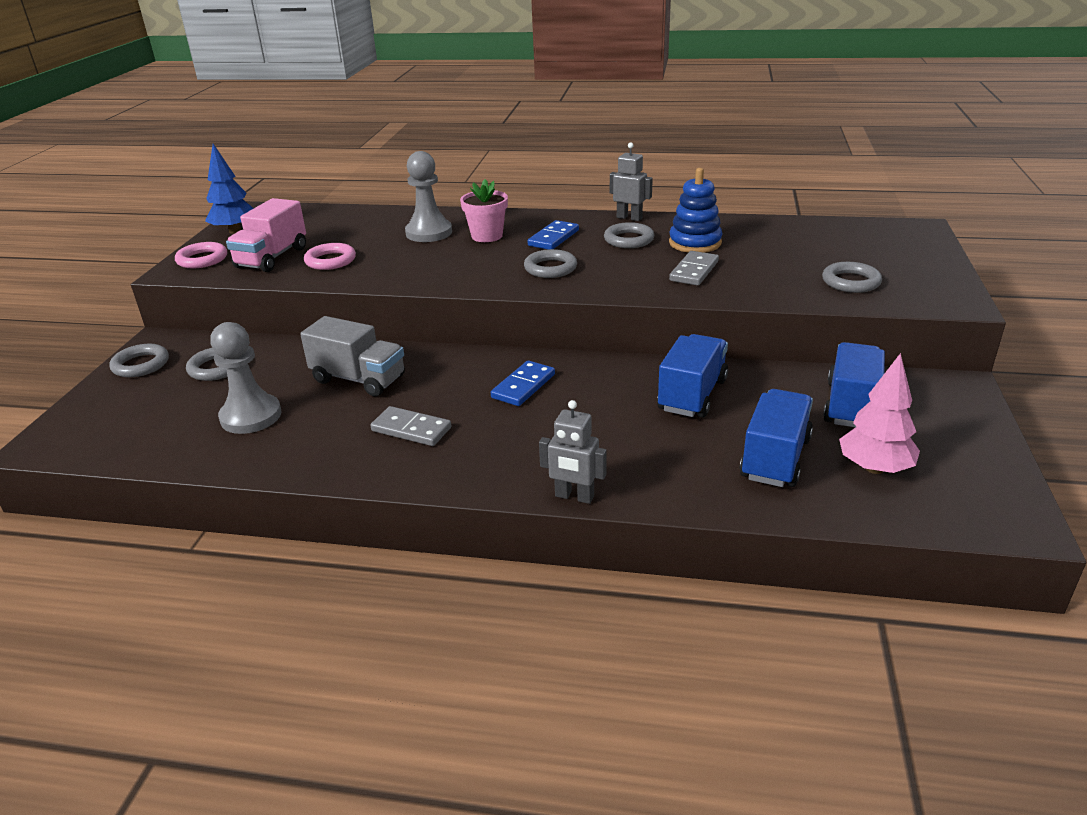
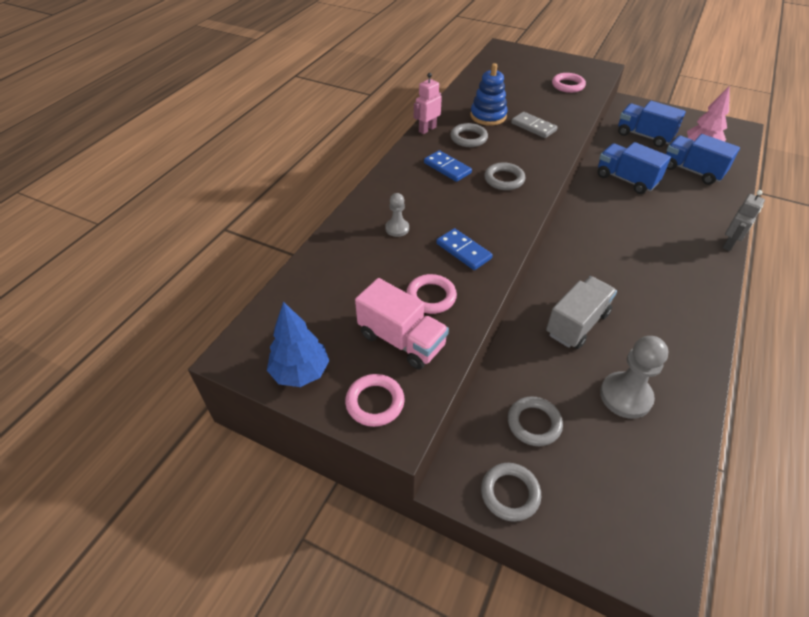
camera: 75 degrees left, 15 degrees up
grey domino [370,406,451,446] -> none
grey pawn [405,151,452,242] -> grey pawn [385,193,409,237], size x0.56
pink flower pot [460,179,508,242] -> none
blue domino [491,361,555,406] -> blue domino moved to [436,228,493,270]
grey robot [610,143,653,221] -> pink robot [414,73,442,134]
grey ring [822,262,882,293] -> pink ring [552,73,586,93]

